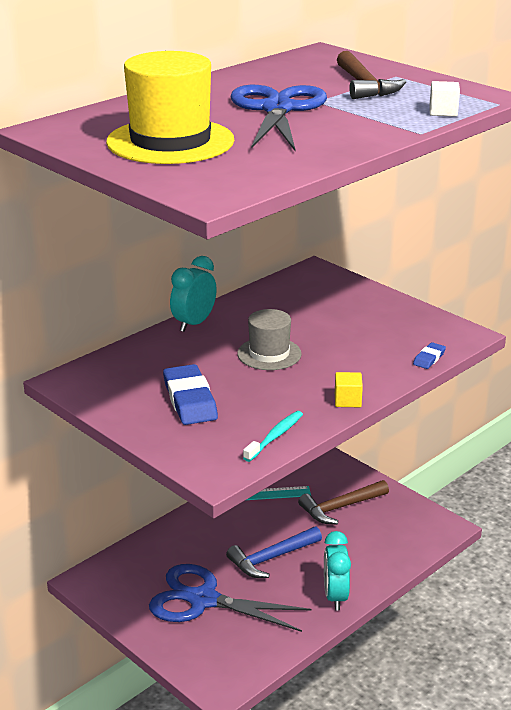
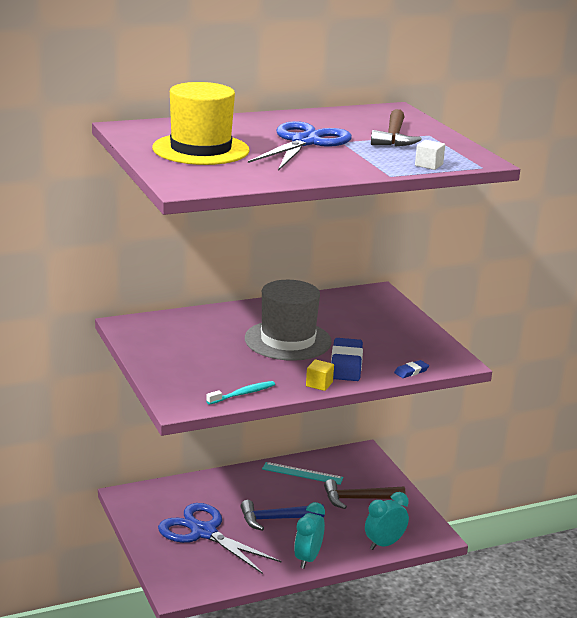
camera: 20 degrees right, 5 degrees down
blue eraser [163,364,218,425] -> blue eraser moved to [331,338,363,381]
turquoise clock [170,256,217,332] -> turquoise clock moved to [365,492,409,550]
grey hat [237,309,302,370] -> grey hat [245,280,332,361], size x1.65

